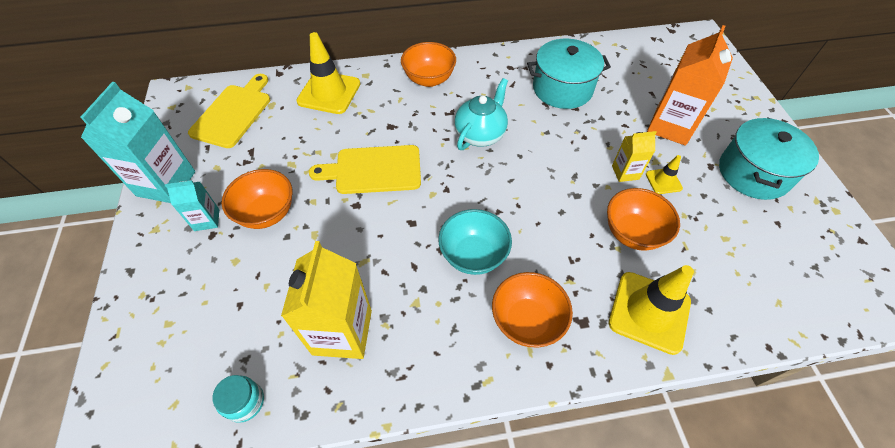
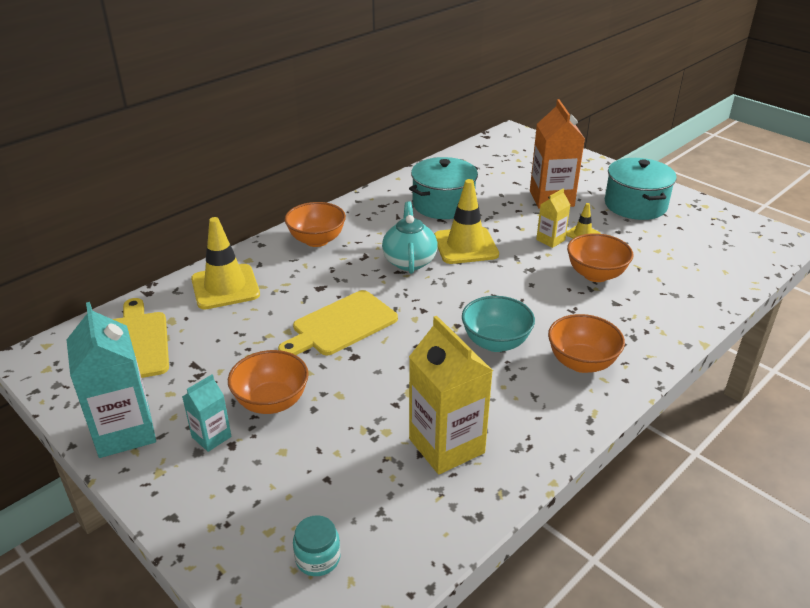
camera: 35 degrees left, 20 degrees down
turquoise jar [213,375,264,423] -> turquoise jar moved to [293,515,341,576]
yellow traffic cone [609,265,694,355] -> yellow traffic cone moved to [434,179,499,264]

